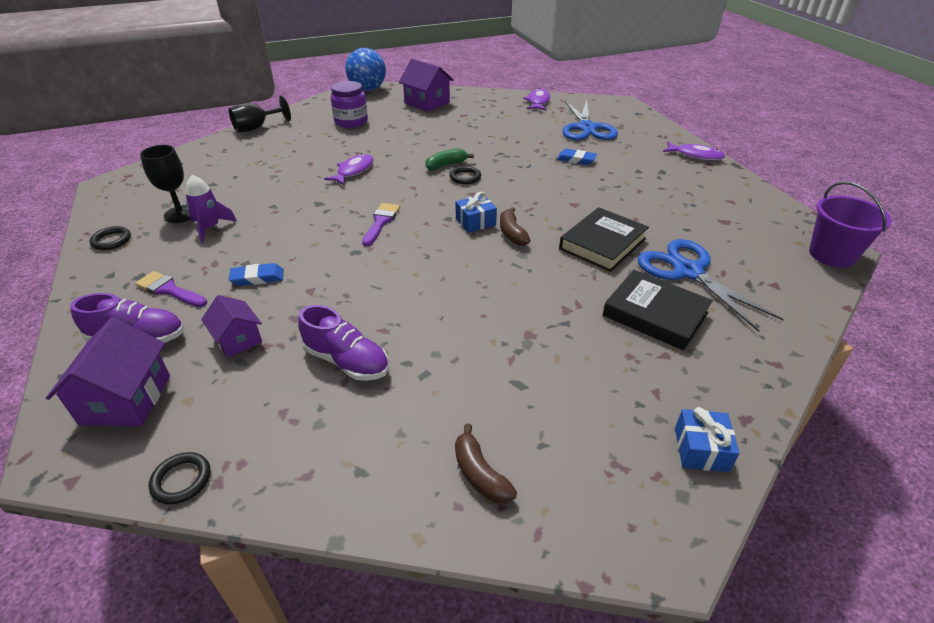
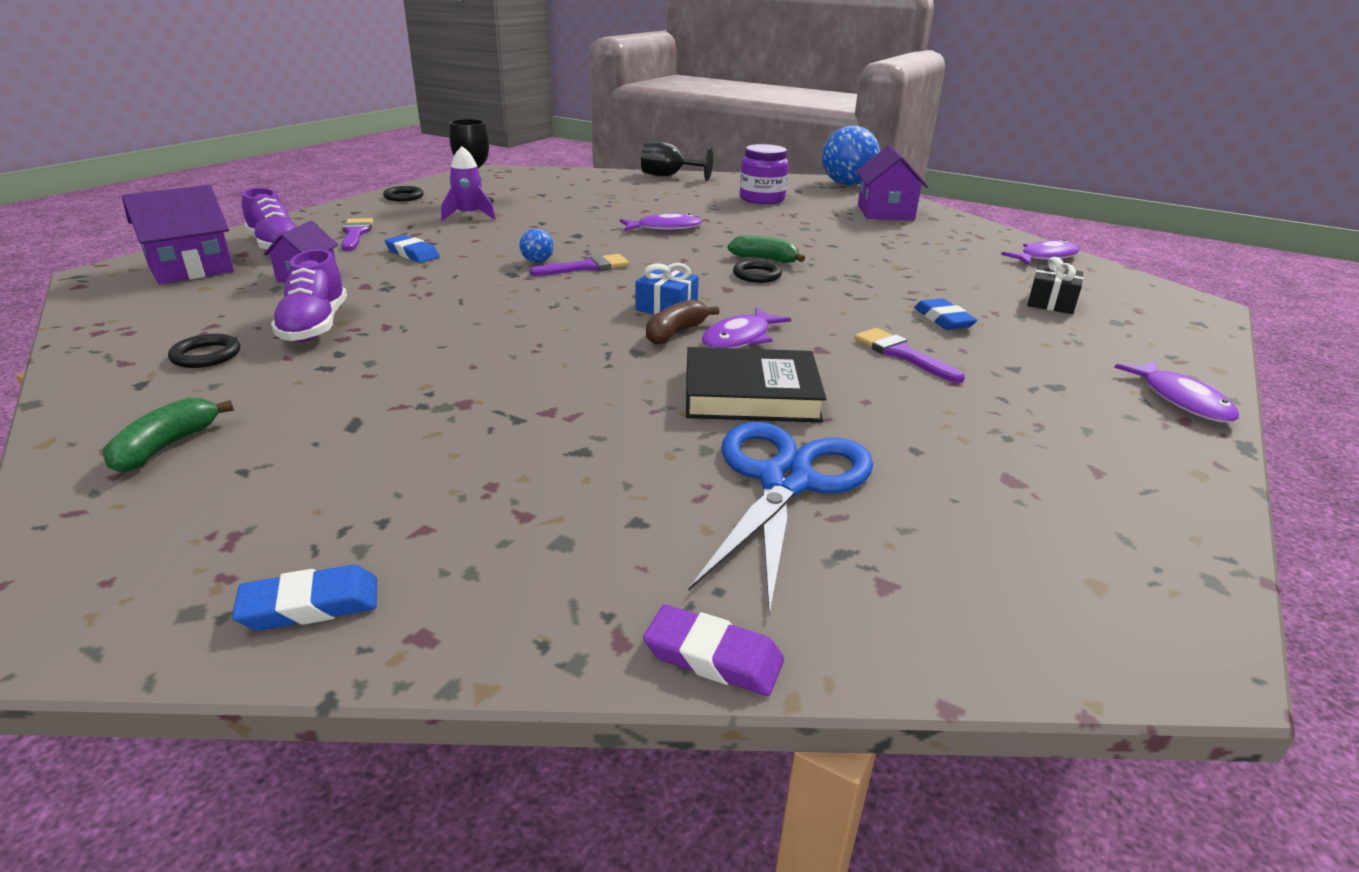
camera: 50 degrees right, 10 degrees down
black ring [149,452,210,505] -> black ring moved to [168,334,240,368]
brown banana [455,423,517,504] -> green banana [103,398,234,473]
blue scissors [562,100,618,140] -> black gift [1027,257,1083,314]
black book [603,270,713,351] -> none
blue gift [675,407,740,472] -> blue eraser [232,565,377,631]
purple bucket [809,181,892,268] -> none
none -> blue ball [519,228,554,263]
none -> purple eraser [643,604,784,696]
none -> purple fish [702,307,791,348]
none -> purple brush [854,328,965,383]

